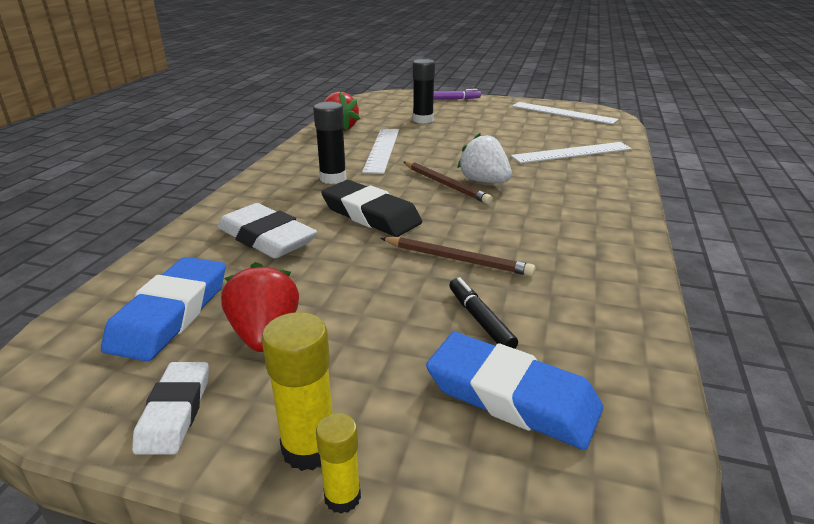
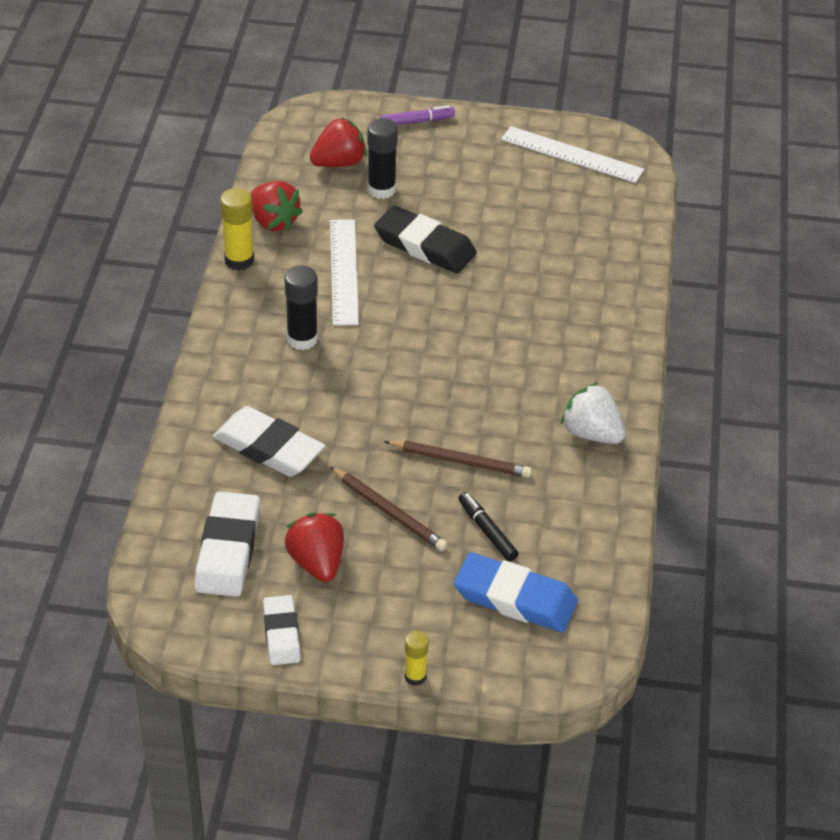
camera: 10 degrees left, 15 degrees up
blue eraser [101,257,226,362] -> white eraser [195,491,260,597]
yellow glue stick [261,312,333,471] -> yellow glue stick moved to [220,188,254,271]
black eraser [321,180,422,237] -> black eraser moved to [374,205,477,274]
brown pencil [404,161,493,204] -> brown pencil moved to [330,467,448,551]
white strawberry [457,133,512,183] -> white strawberry moved to [561,383,626,444]
white ruler [511,142,632,163] -> none
none -> red strawberry [309,117,367,167]

